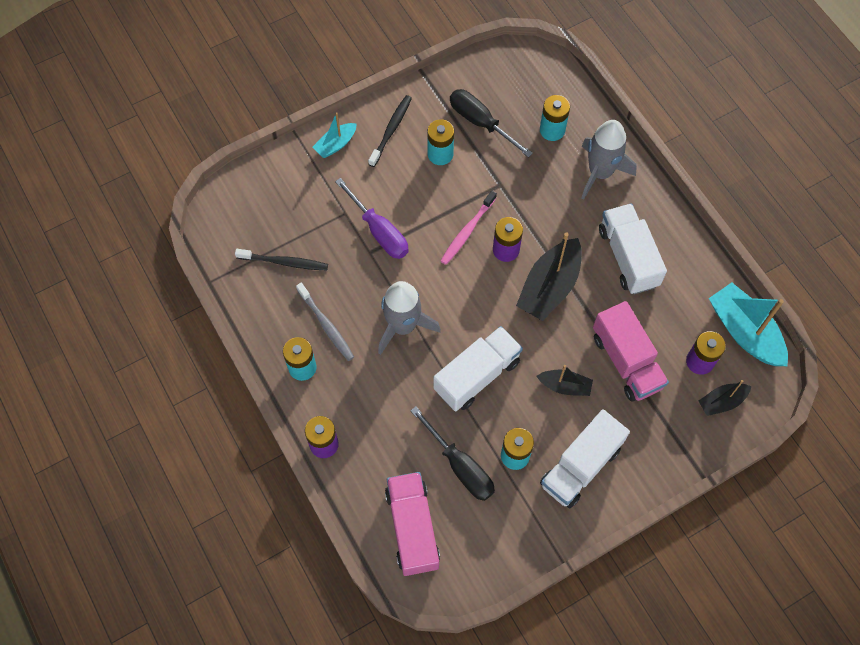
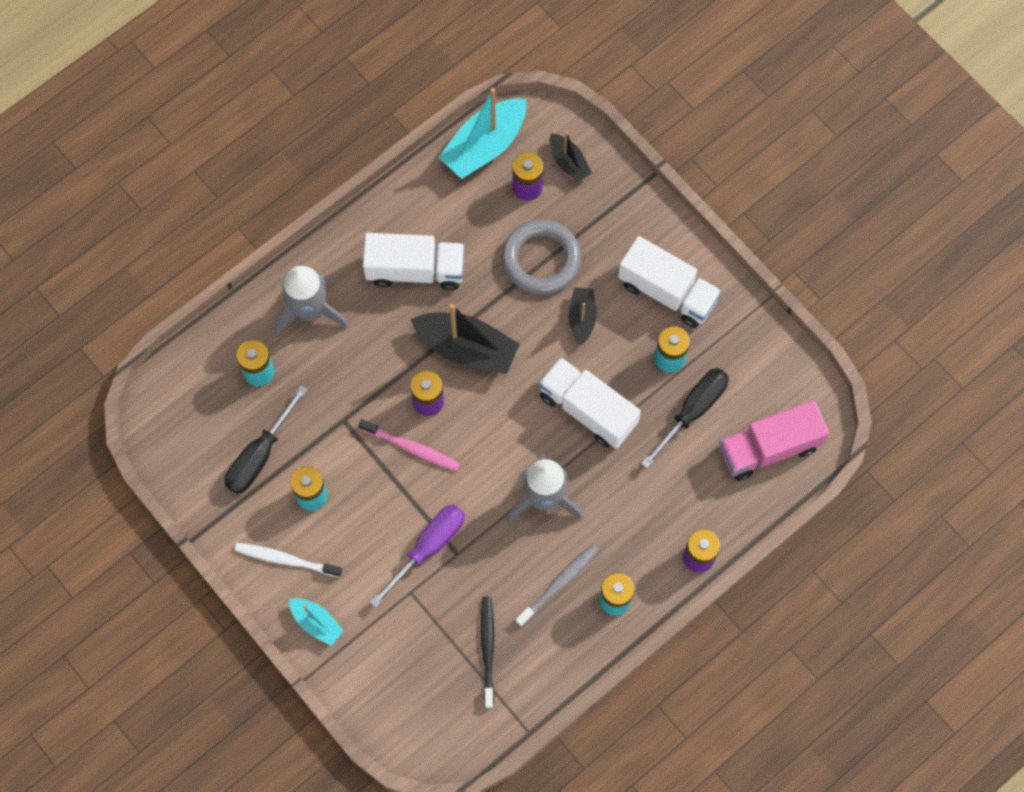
camera: 100 degrees left, 5 degrees up
black toothbrush [368,95,412,167] -> white toothbrush [235,543,342,577]
pink truck [593,301,669,402] -> grey ring [502,219,581,294]
white truck [599,203,667,294] -> white truck turned 150 degrees counterclockwise [363,233,465,290]

